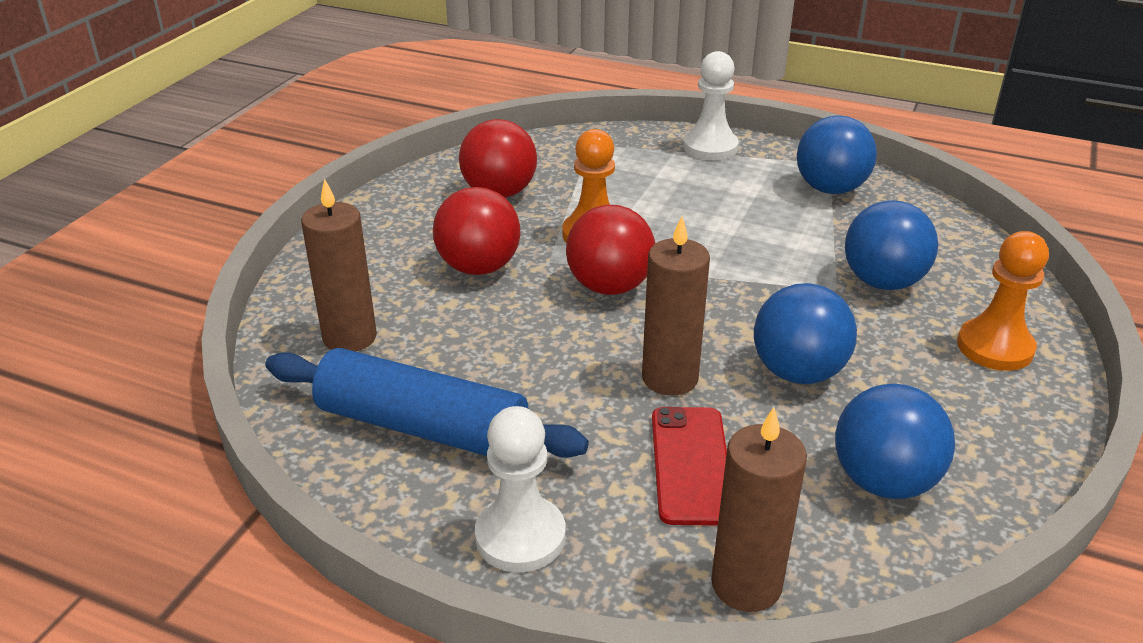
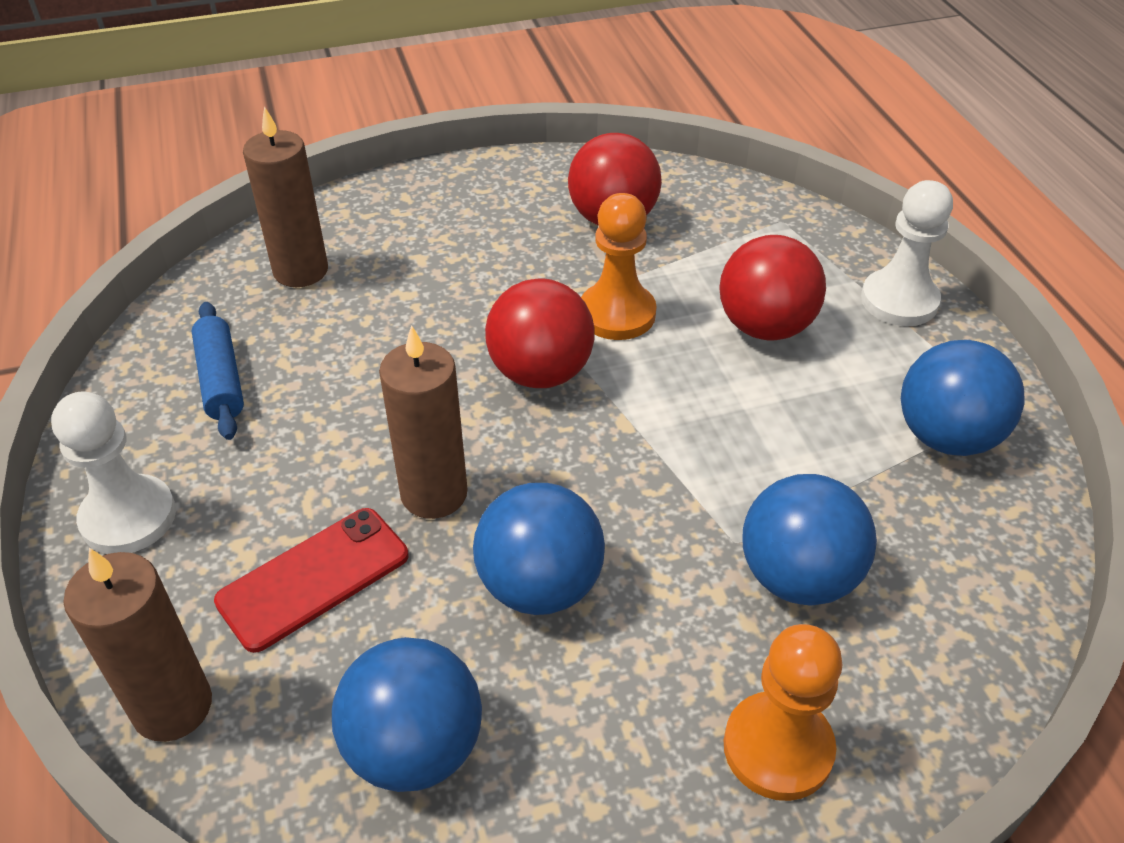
camera: 50 degrees right, 10 degrees up
blue rolling pin [265,348,589,458] -> blue rolling pin [192,302,244,440], size x0.56
red ball [433,187,521,275] -> red ball moved to [719,235,826,341]

